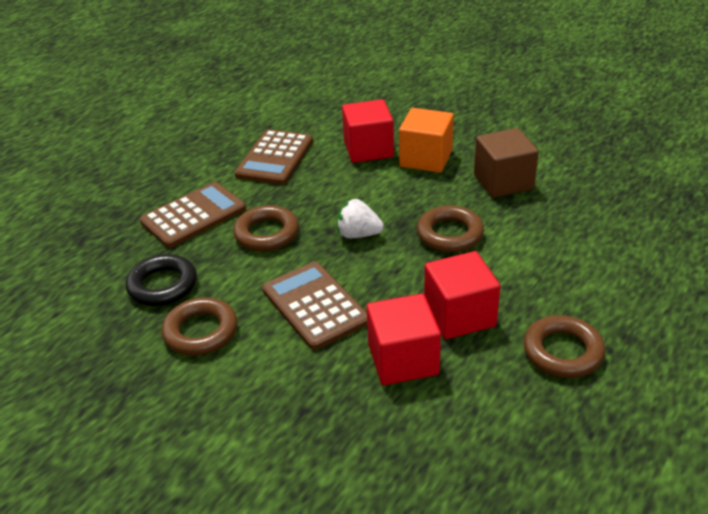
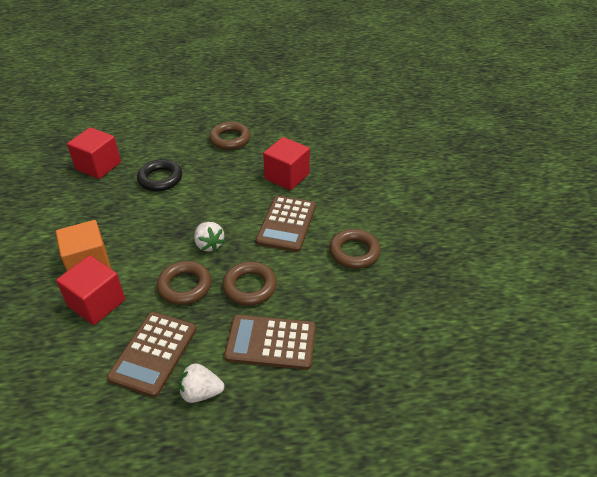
camera: 135 degrees left, 5 degrees up
black ring [126,254,197,306] -> black ring moved to [137,160,182,191]
brown calculator [235,129,313,185] -> brown calculator turned 135 degrees clockwise [107,312,197,397]
brown ring [417,205,484,252] -> brown ring moved to [157,261,211,305]
red cube [424,251,500,339] -> red cube moved to [67,127,121,179]
brown cube [474,128,539,198] -> none
none -> white strawberry [179,363,224,403]

